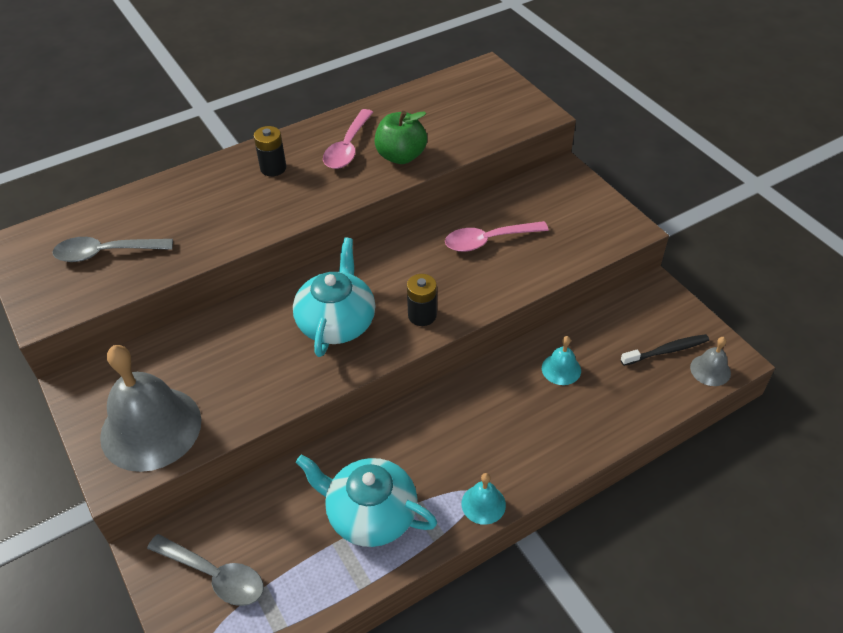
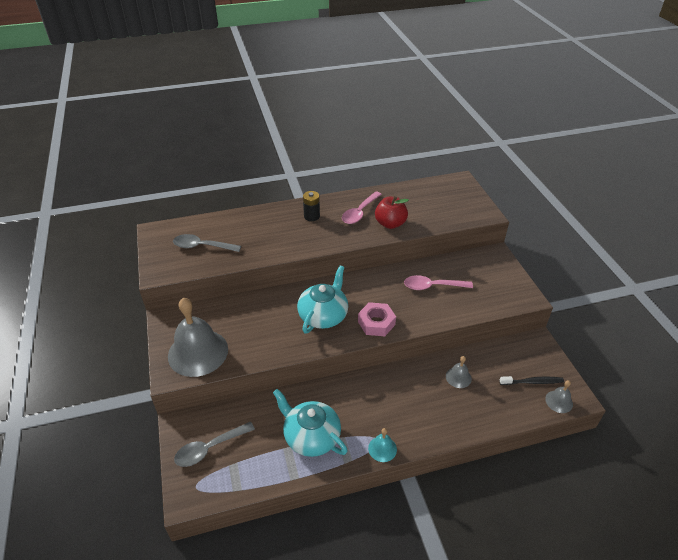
camera: 15 degrees right, 5 degrees down
grey spoon [147,534,264,606] -> grey spoon turned 105 degrees clockwise [174,422,255,467]
green apple [375,111,427,164] -> red apple [375,196,409,229]
black battery [407,274,437,326] -> pink nut [358,302,396,336]
turquoise bell [542,336,581,385] -> grey bell [446,356,472,388]

